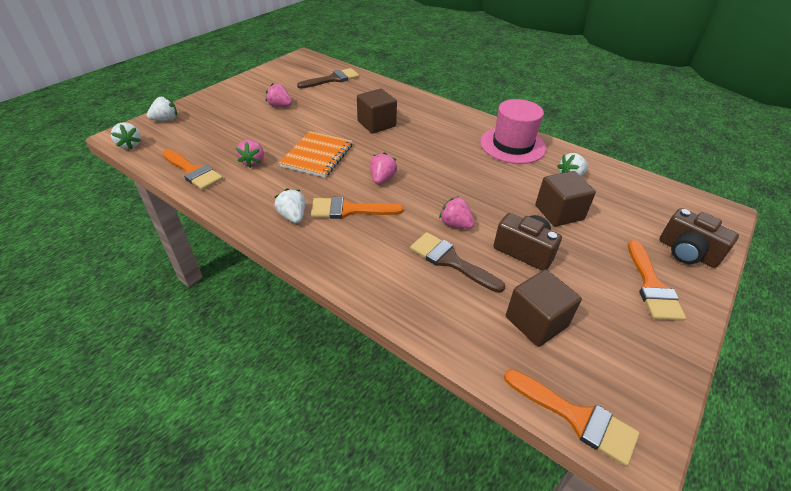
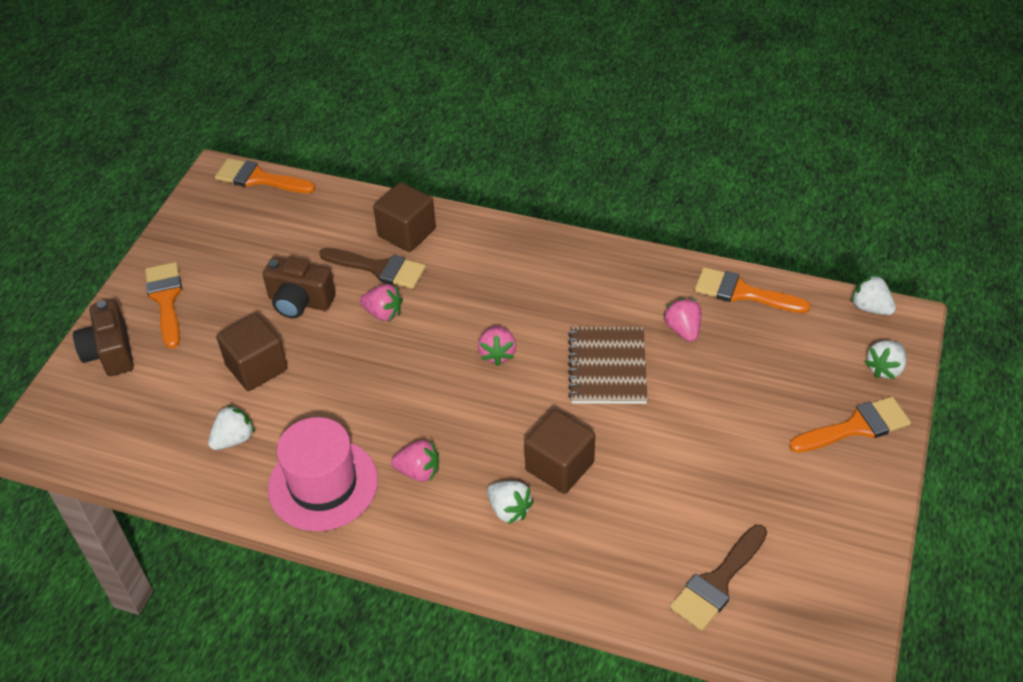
camera: 165 degrees right, 5 degrees up
pink strawberry [266,83,292,107] -> pink strawberry moved to [391,440,439,482]
white strawberry [275,189,305,223] -> white strawberry moved to [487,481,534,524]
orange notebook [279,131,353,178] -> brown notebook [568,327,648,404]
orange brush [311,197,404,219] -> orange brush moved to [789,397,911,453]
brown cube [506,269,582,347] -> brown cube moved to [373,182,436,252]
brown camera [659,208,739,268] -> brown camera turned 135 degrees counterclockwise [73,300,134,376]

